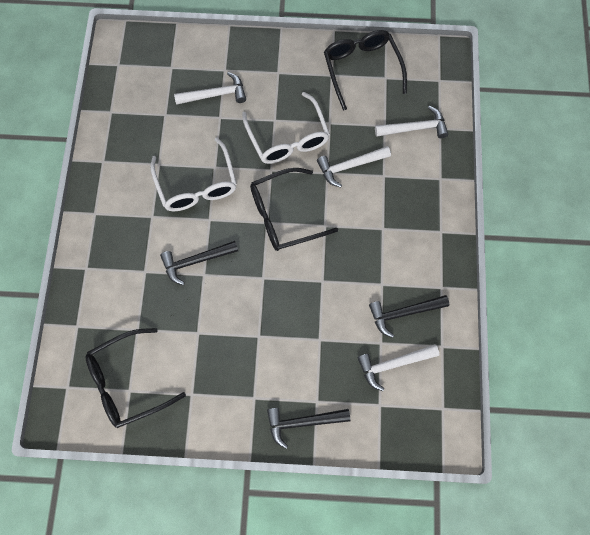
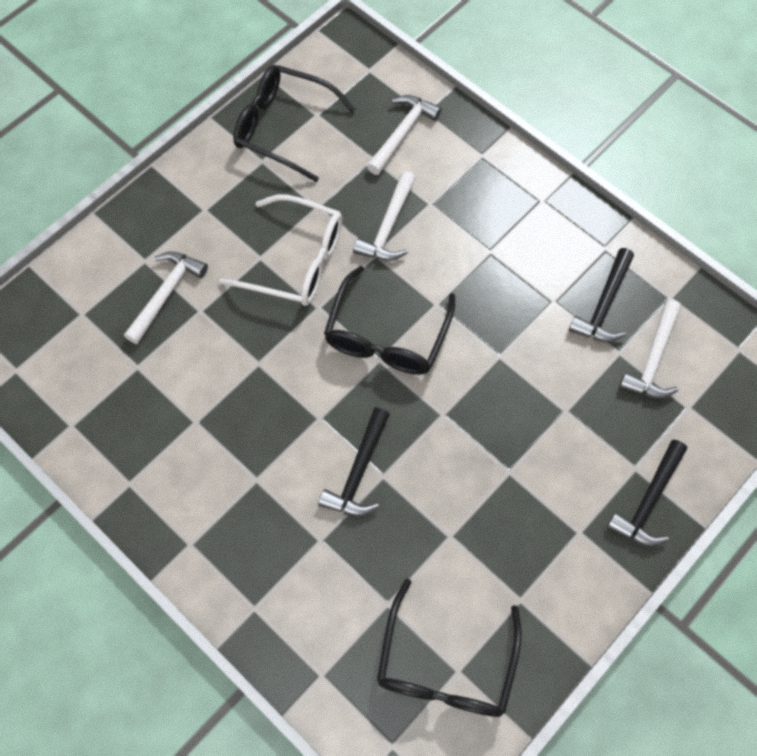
camera: 50 degrees left, 5 degrees down
white glasses [150,138,237,211] -> none

